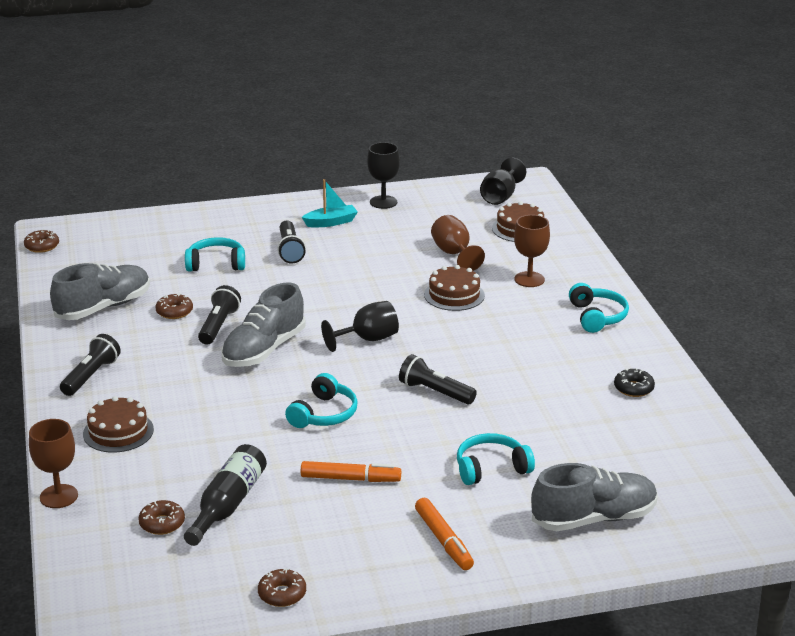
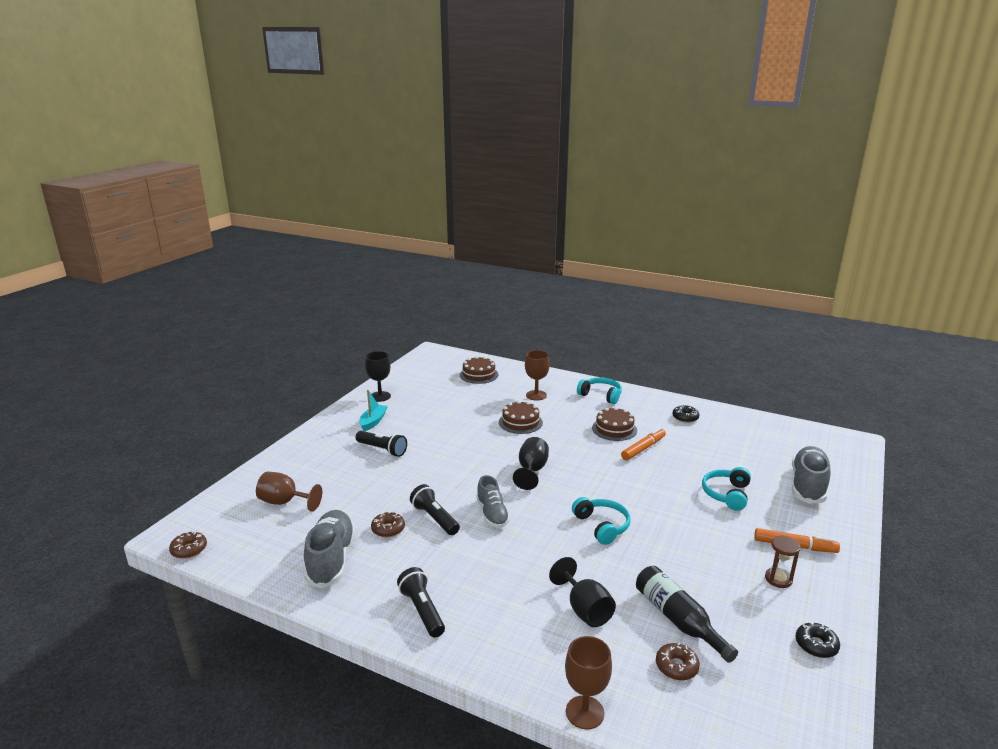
camera: 50 degrees left, 5 degrees down
brown cake [83,396,154,453] -> brown cake moved to [592,407,637,441]
turquoise headphones [185,237,245,272] -> none
grey shoe [221,282,305,367] -> grey shoe [476,475,510,528], size x0.64
brown donut [258,568,306,607] -> black donut [796,622,840,658]
orange marker [301,461,401,482] -> orange marker moved to [621,428,666,461]
black flashlight [399,354,477,404] -> none
brown goblet [431,215,485,271] -> brown goblet moved to [256,472,322,512]
black goblet [480,158,526,205] -> black goblet moved to [549,557,616,627]
none -> brown hourglass [765,536,800,588]

